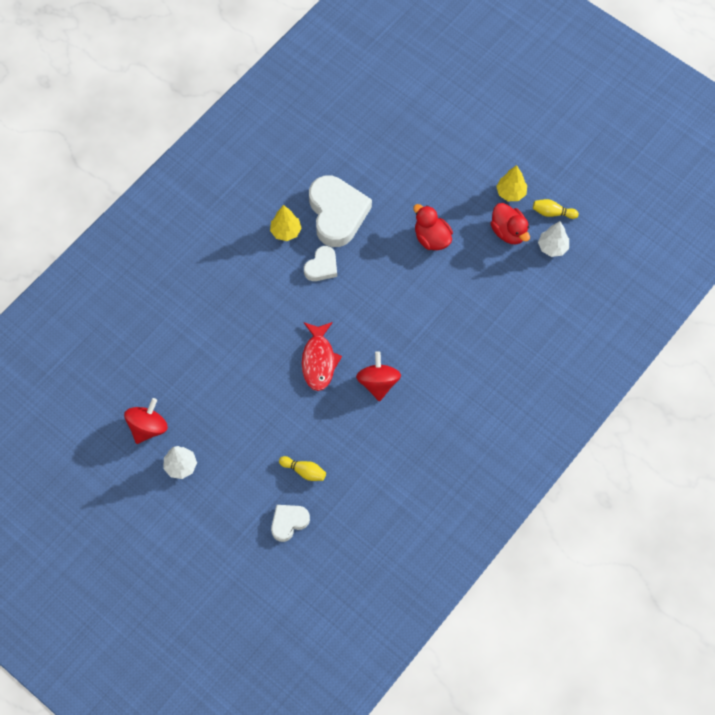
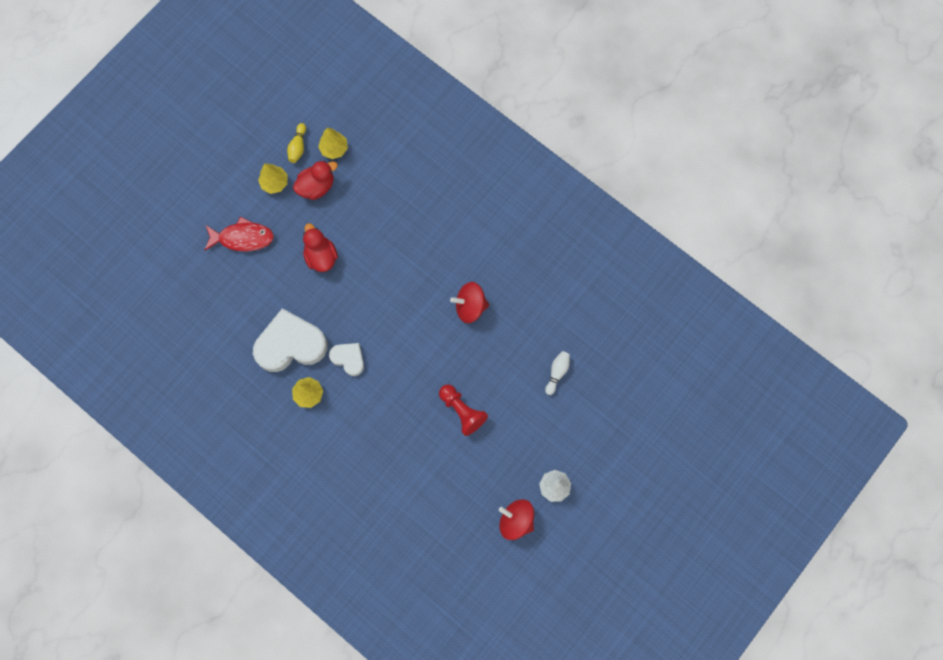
camera: 90 degrees left, 10 degrees up
white heart [271,505,310,542] -> none
yellow bowling pin [279,456,326,481] -> white bowling pin [545,351,570,395]
red fish [302,322,342,391] -> red fish moved to [204,216,274,252]
red duck [413,204,453,250] -> red duck turned 105 degrees clockwise [303,223,338,272]
white tree [538,221,569,257] -> yellow tree [318,128,348,159]
none -> red pawn [439,384,488,436]

